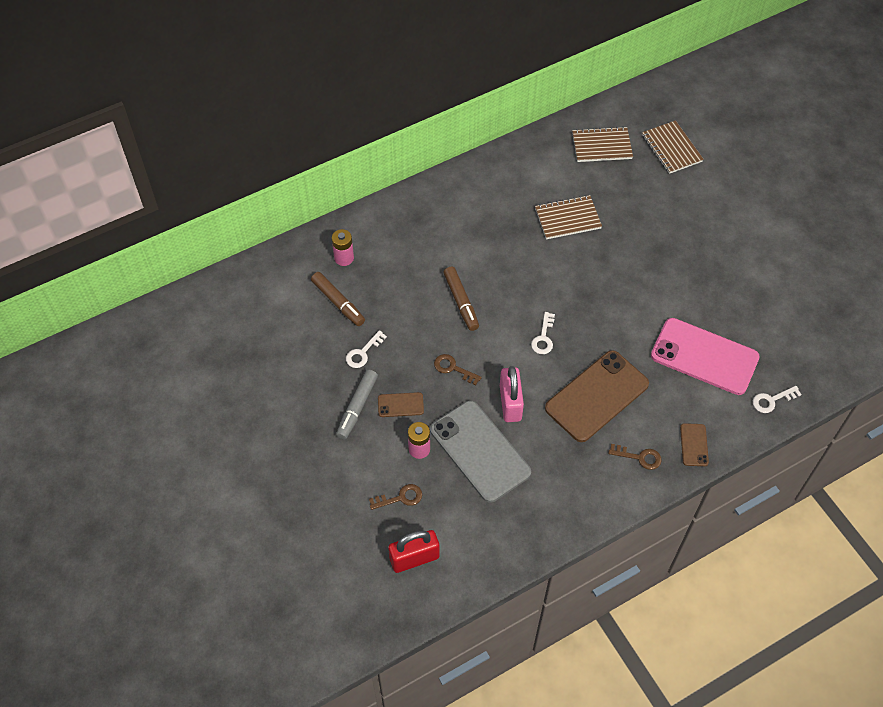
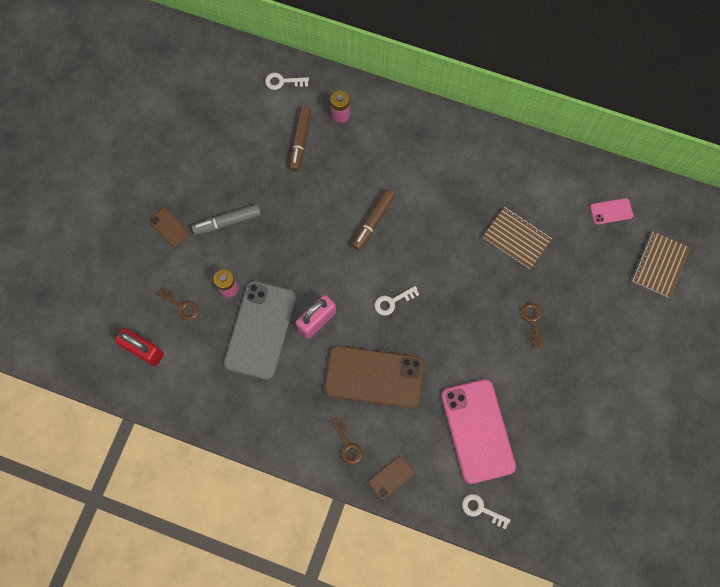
camera: 50 degrees right, 15 degrees up
white key [346,330,387,368] -> white key moved to [265,73,309,90]
brown phone [378,392,424,417] -> brown phone moved to [149,208,189,247]
brown key [434,354,482,385] -> brown key moved to [521,302,544,348]
brown notebook [572,126,633,162] -> pink phone [590,198,633,225]

